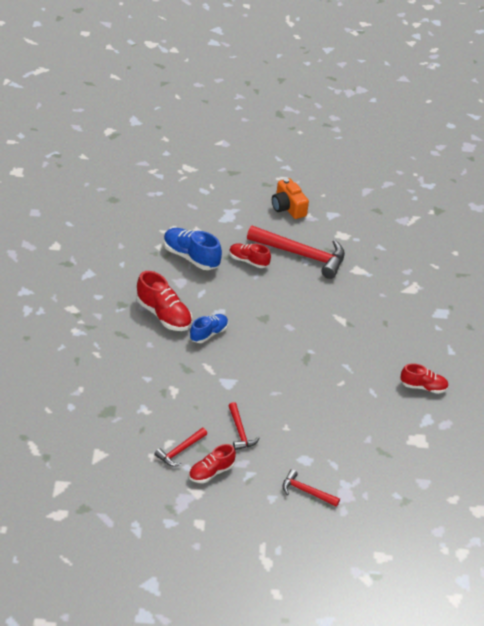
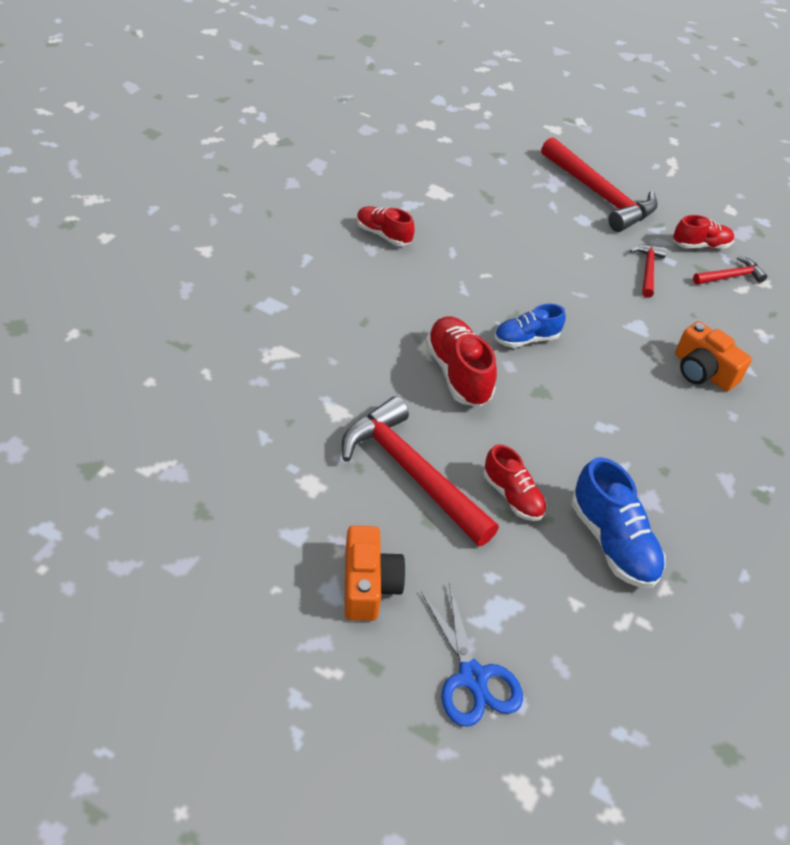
camera: 155 degrees left, 5 degrees up
red shoe [137,271,192,331] -> red shoe moved to [425,316,497,407]
blue shoe [190,314,228,343] -> blue shoe moved to [495,304,566,348]
red hammer [282,469,340,507] -> red hammer [541,137,658,232], size x2.01
none -> blue scissors [421,582,523,727]
none -> orange camera [675,321,752,391]

